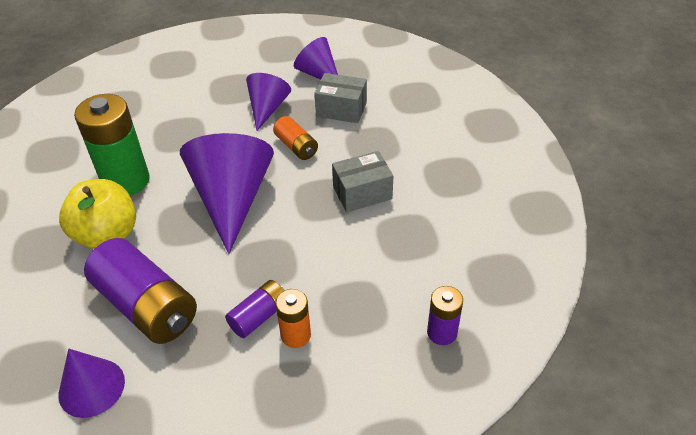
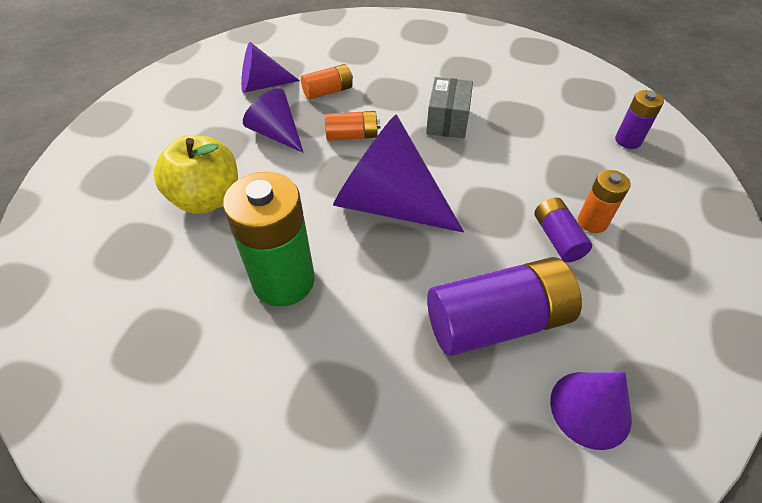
camera: 60 degrees left, 5 degrees up
yellow apple [59,179,136,249] -> yellow apple moved to [154,135,238,214]
grey box [314,73,367,123] -> orange battery [301,64,353,100]

